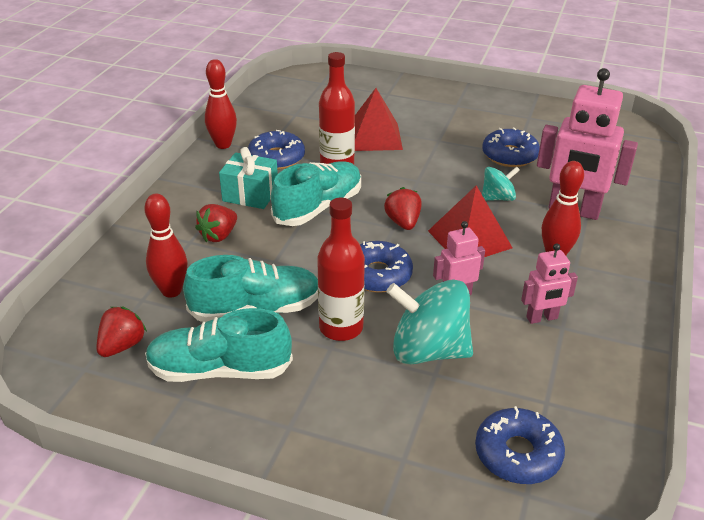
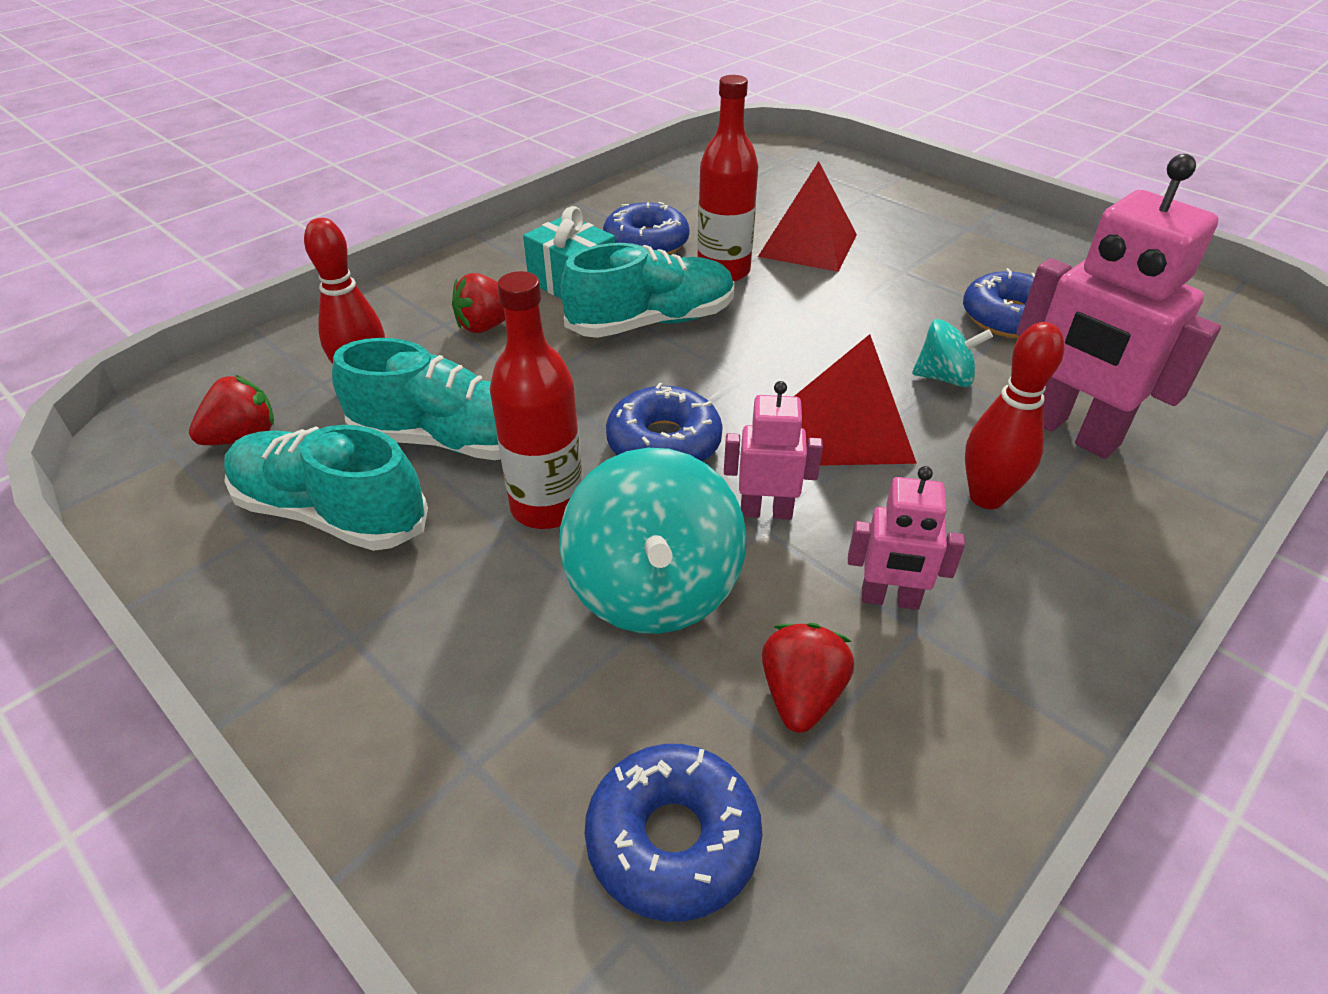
camera: 25 degrees right, 5 degrees up
red bowling pin [205,59,237,149] -> none
red strawberry [384,187,422,230] -> red strawberry moved to [762,623,854,733]
turquoise spinning top [386,279,473,364] -> turquoise spinning top turned 135 degrees counterclockwise [559,448,746,634]

